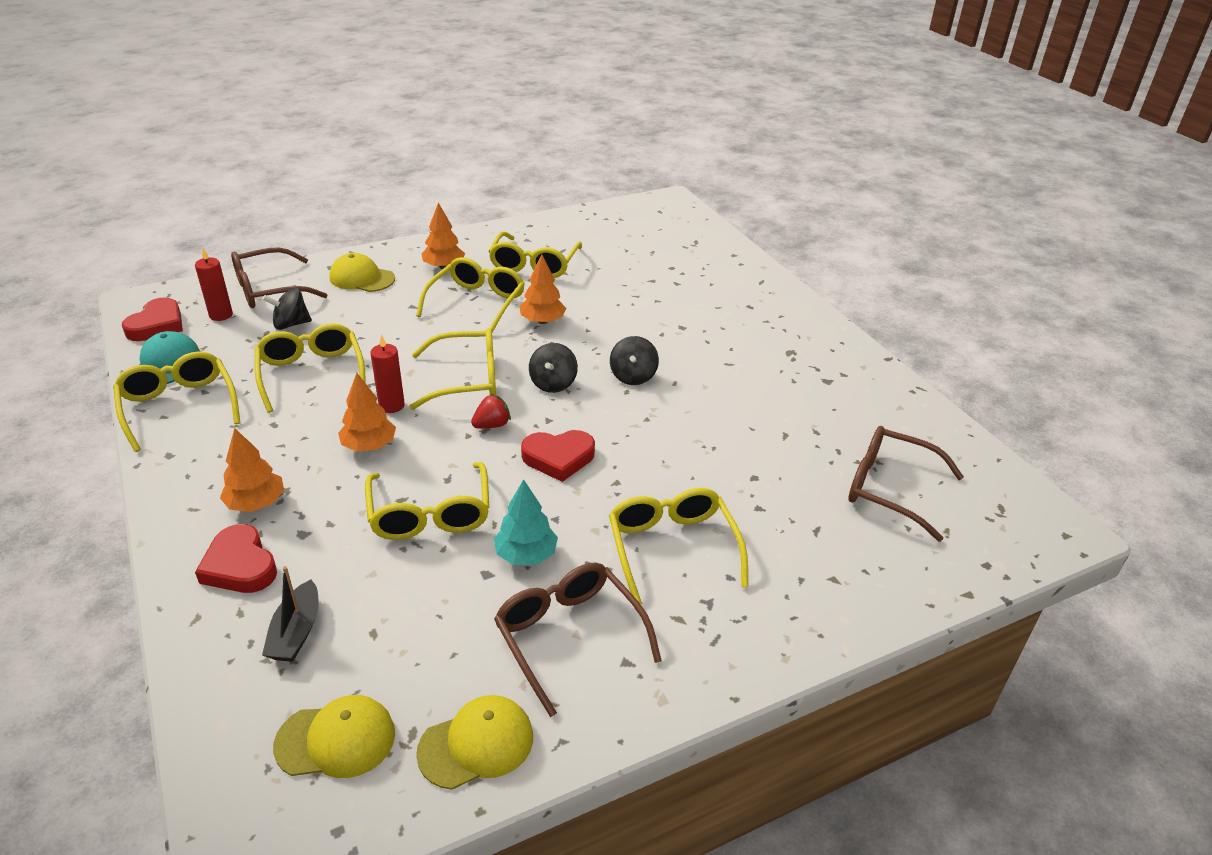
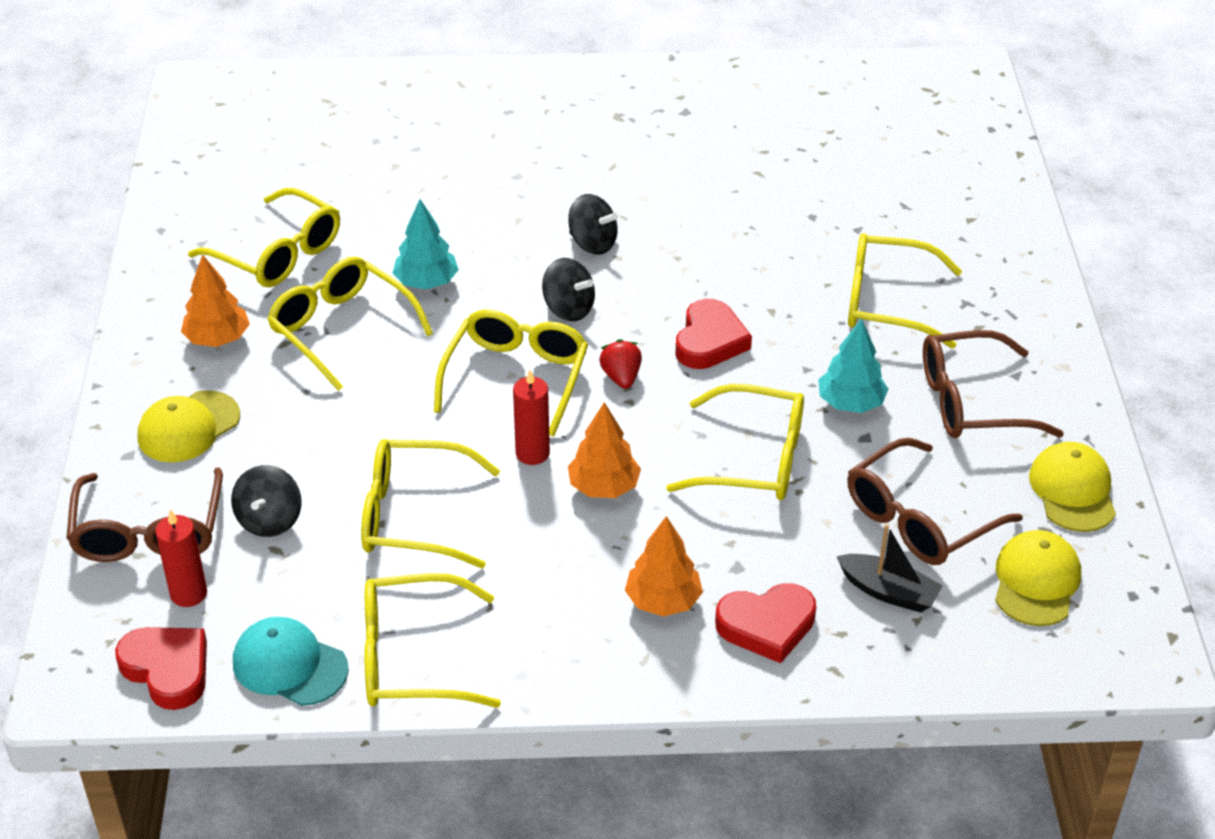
camera: 65 degrees left, 5 degrees up
orange tree [519,254,566,324] -> turquoise tree [393,199,459,289]
brown glasses [848,426,964,542] -> brown glasses moved to [847,438,1023,565]

